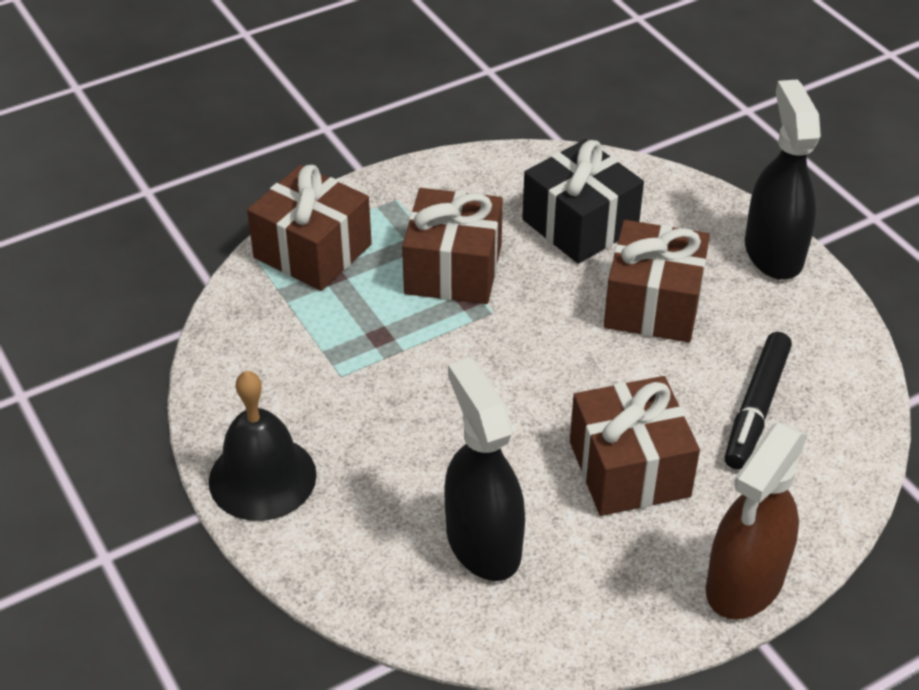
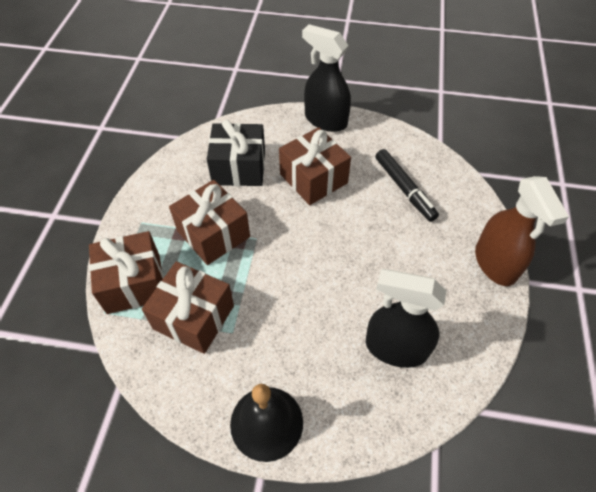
camera: 50 degrees left, 10 degrees up
brown gift [570,376,700,516] -> brown gift moved to [142,261,234,354]

